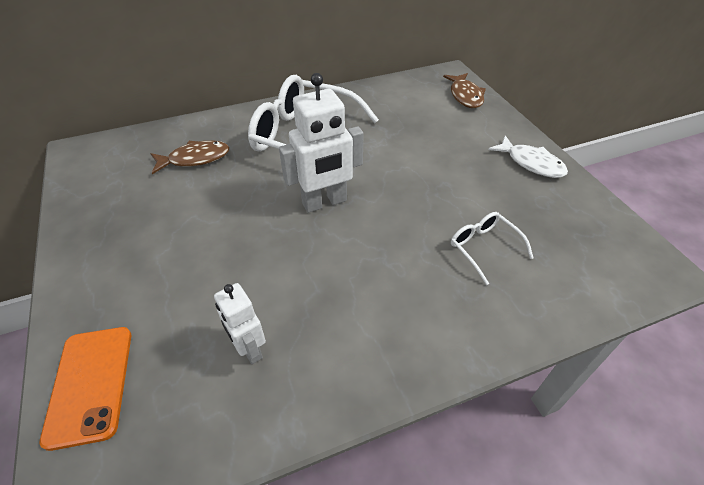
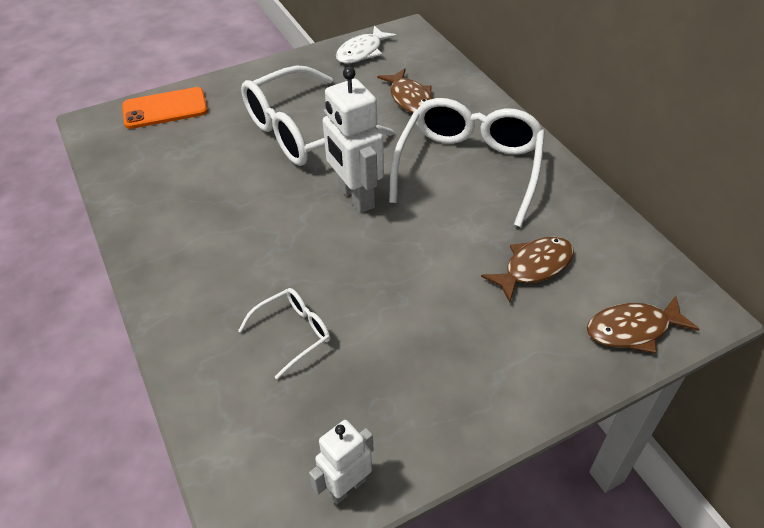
camera: 85 degrees right, 0 degrees up
white robot [214,283,266,364] -> white robot moved to [309,420,374,504]
white fish [488,135,568,178] -> white fish moved to [336,26,397,64]
none -> white glasses [241,65,393,166]
none -> brown fish [481,237,574,303]

